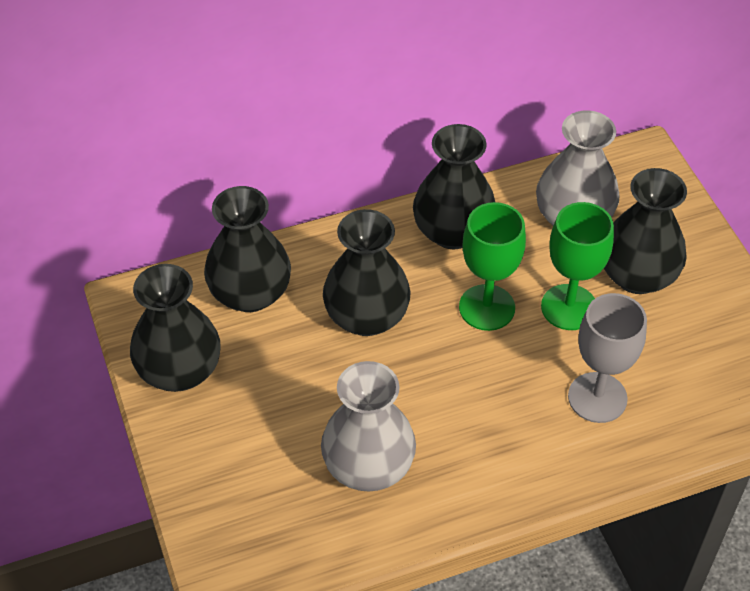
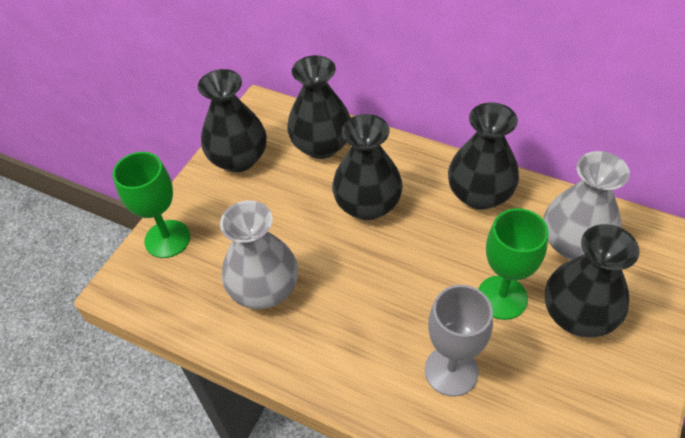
camera: 50 degrees right, 0 degrees up
green goblet [459,202,526,331] -> green goblet moved to [113,152,190,258]

